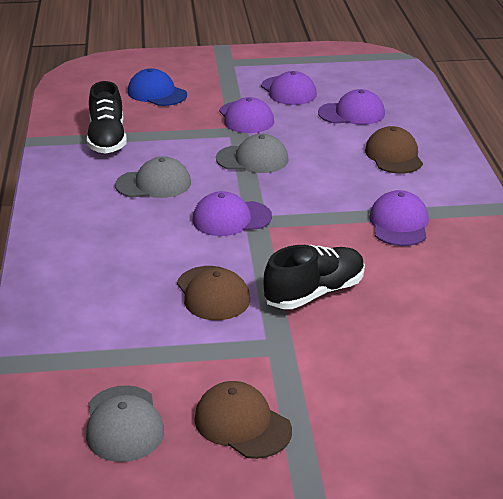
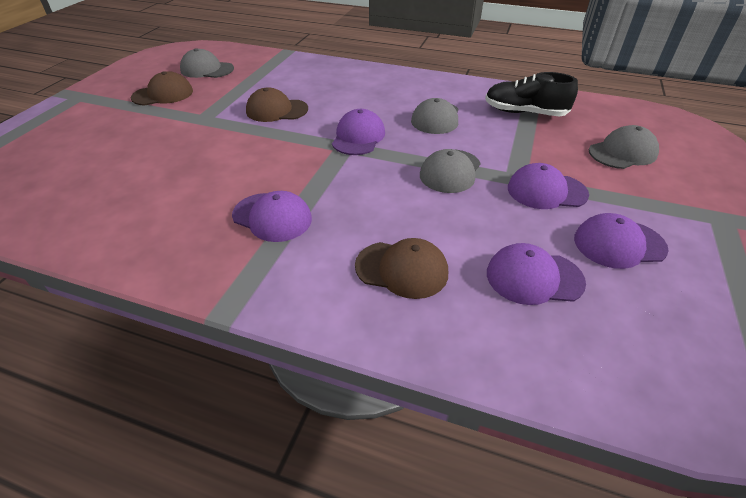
camera: 115 degrees right, 10 degrees up
blue cap [128,68,187,106] -> grey cap [589,125,659,169]
black shoe [263,245,365,309] -> none
purple cap [318,89,385,125] -> purple cap turned 75 degrees clockwise [487,243,586,305]

